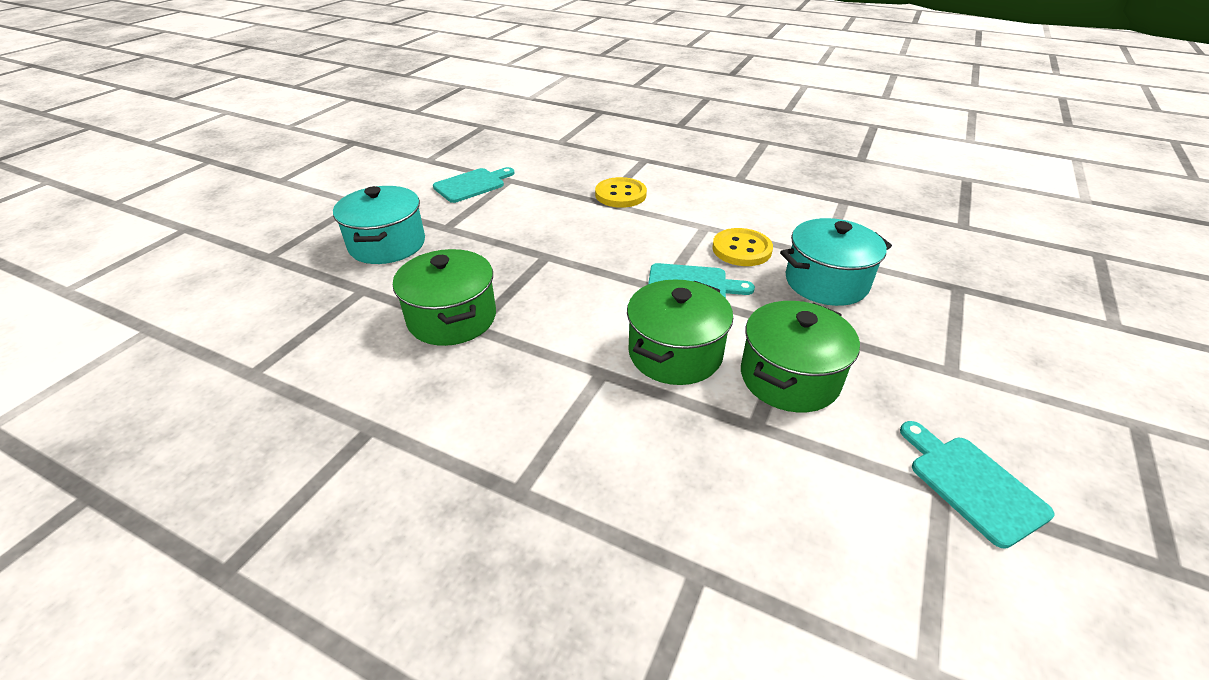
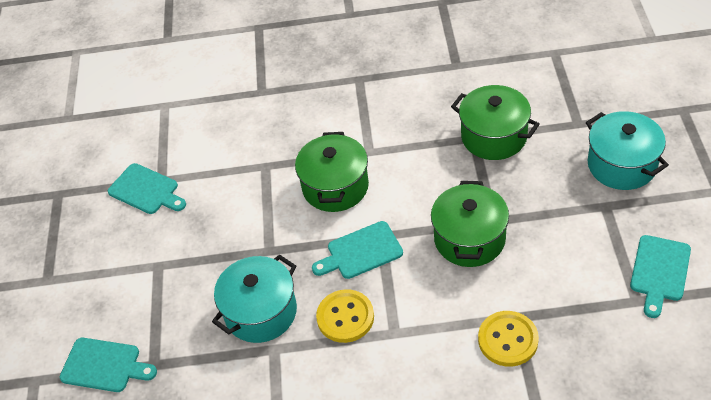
camera: 155 degrees right, 10 degrees up
green pot [741,301,860,413] -> green pot moved to [431,181,509,267]
none -> turquoise cutting board [60,338,157,392]

